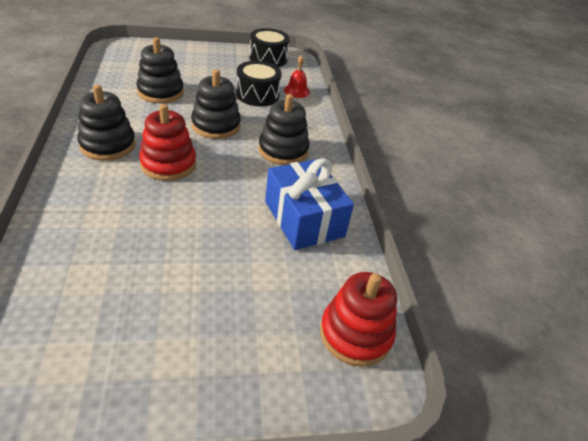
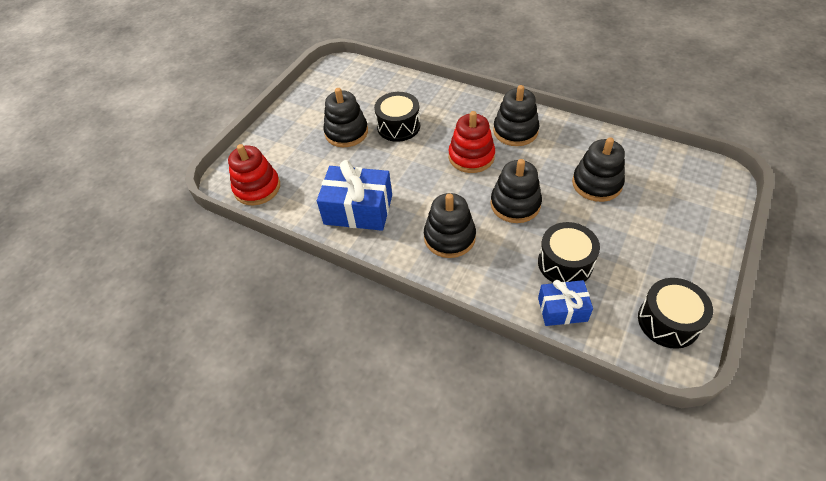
camera: 135 degrees right, 10 degrees up
red bell [284,55,310,98] -> blue gift [538,280,593,326]
none -> black stacking toy [323,88,368,147]
none -> black drum [374,92,420,142]

